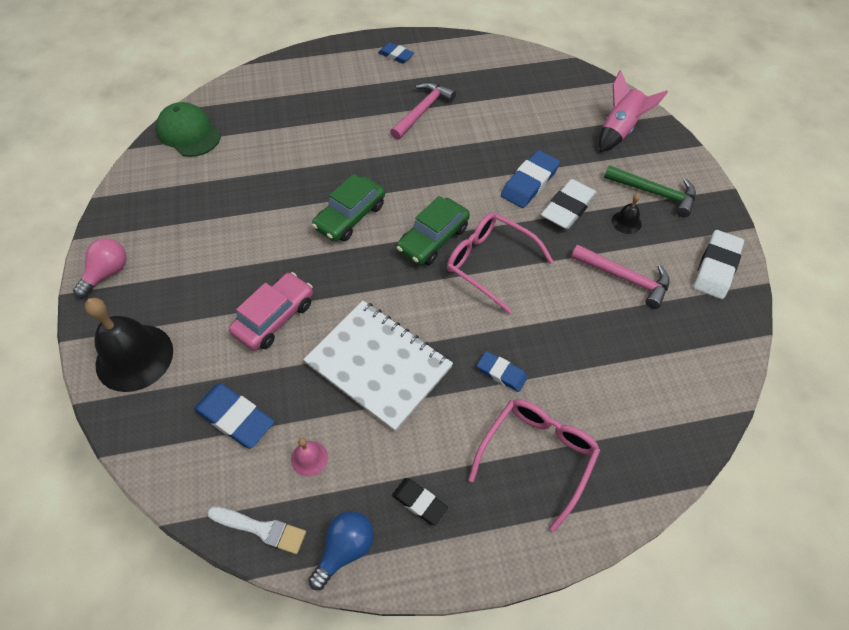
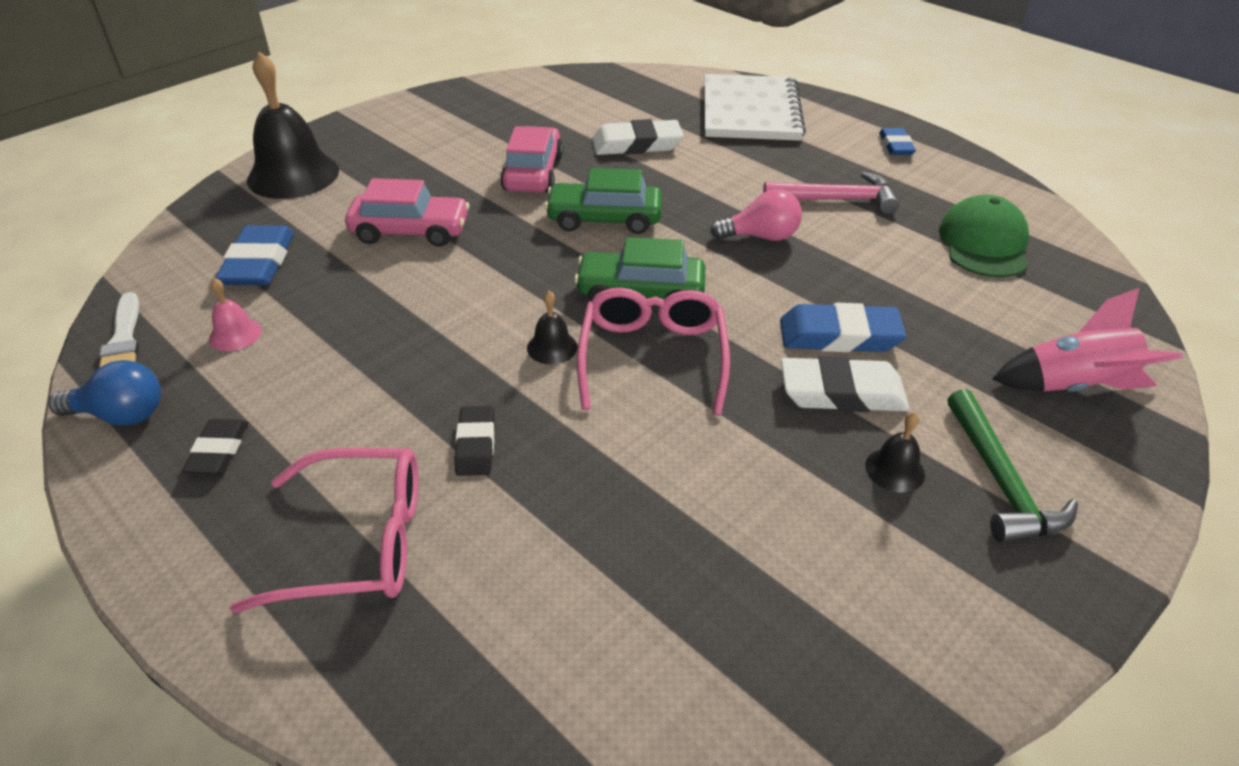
camera: 55 degrees right, 15 degrees down
pink light bulb [73,238,126,298] -> pink light bulb moved to [710,189,802,241]
green cap [156,102,221,157] -> green cap moved to [939,195,1029,278]
white notebook [303,301,453,432] -> white notebook moved to [705,74,806,141]
blue eraser [477,351,528,392] -> black eraser [454,406,495,476]
pink hammer [571,245,670,309] -> none
white eraser [693,230,744,299] -> white eraser moved to [592,119,684,155]
none -> pink car [500,126,563,193]
none -> black bell [527,291,578,364]

